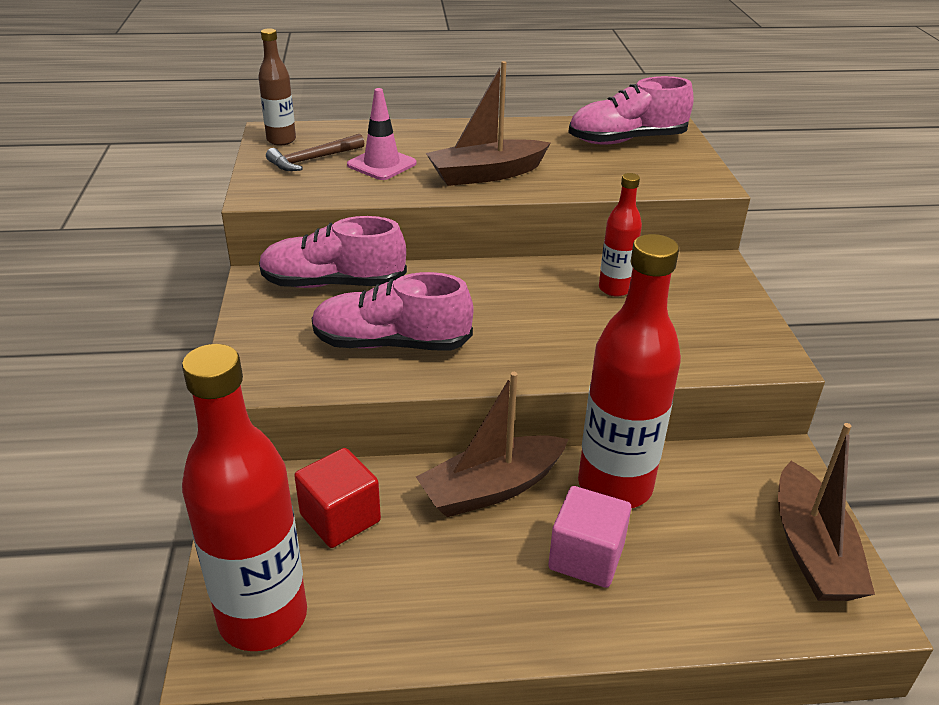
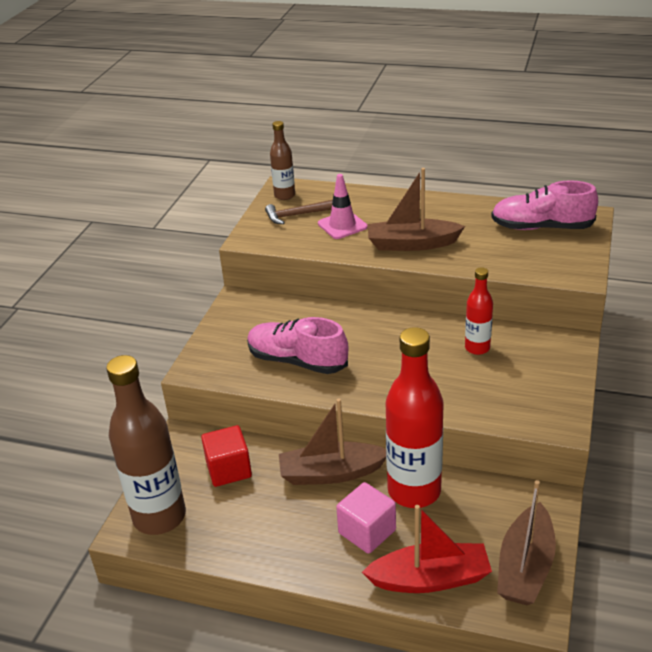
camera: 25 degrees right, 0 degrees up
red bottle [182,344,307,651] -> brown bottle [106,355,186,535]
pink shoe [259,216,407,288] -> none
none -> red boat [362,505,492,593]

